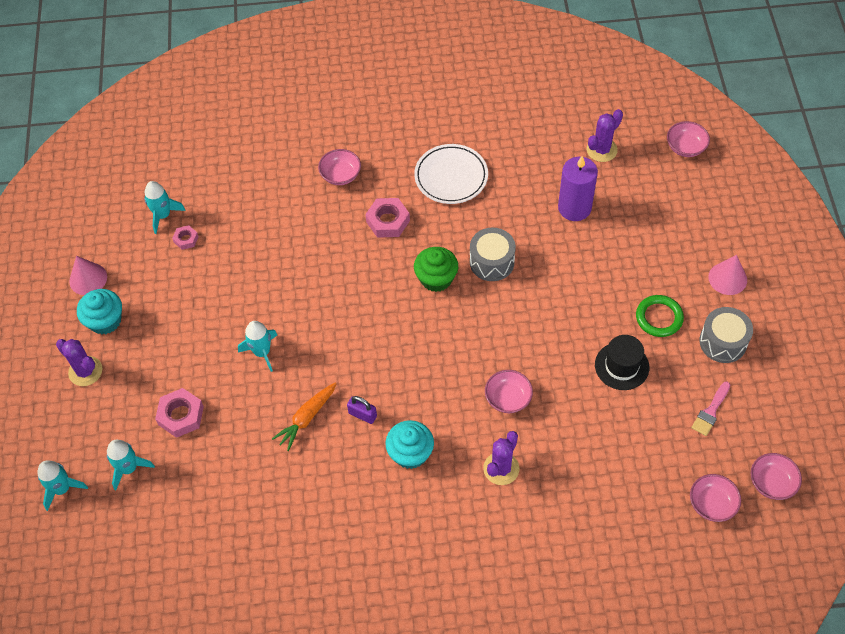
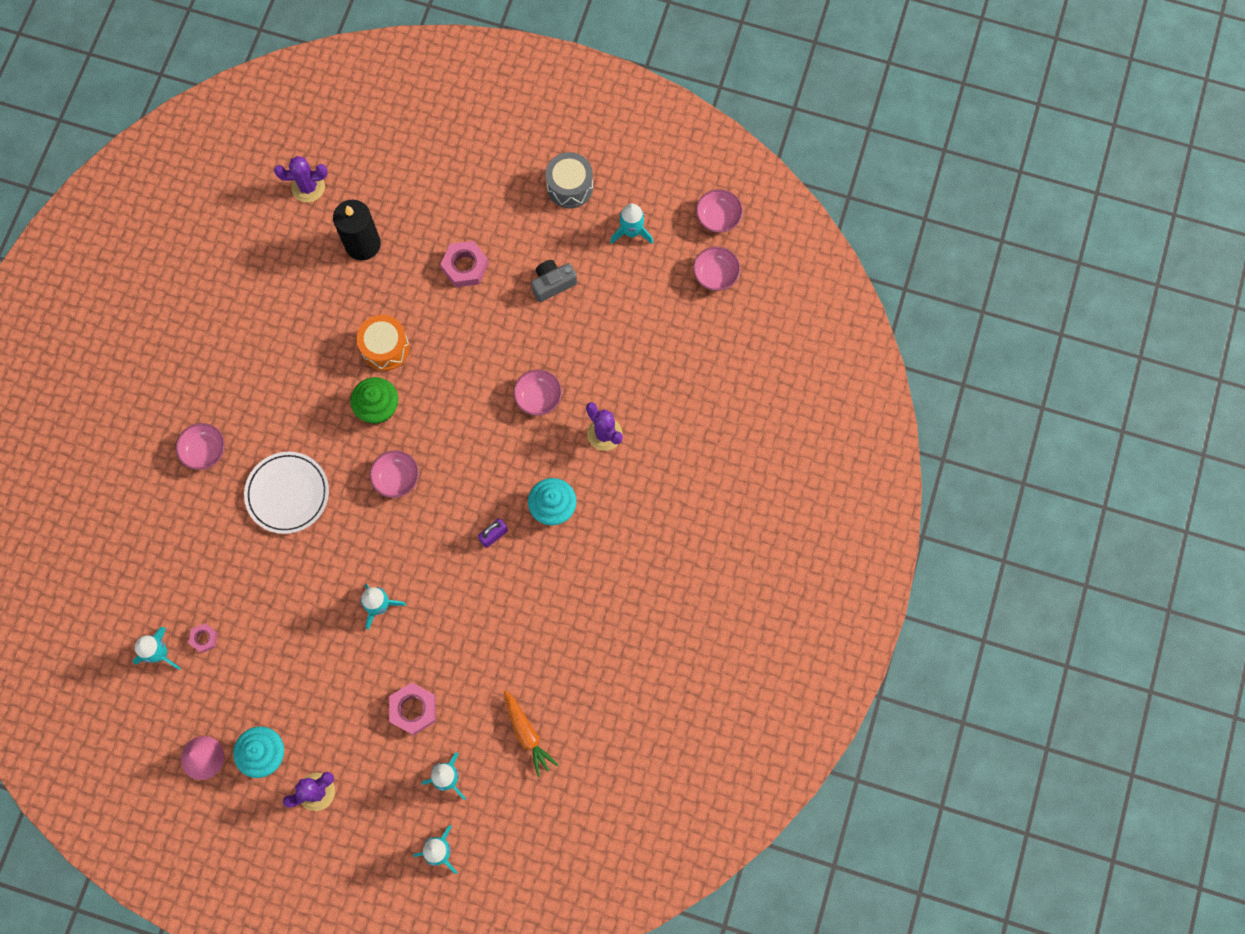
camera: 70 degrees left, 15 degrees up
orange carrot [272,382,337,451] -> orange carrot moved to [504,690,558,777]
pink nut [365,198,410,238] -> pink nut moved to [440,241,489,287]
white plate [414,144,488,204] -> white plate moved to [244,452,329,534]
grey drum [470,228,516,281] -> orange drum [357,315,410,371]
purple candle [558,156,598,221] -> black candle [333,200,381,260]
purple cactus [586,109,623,162] -> purple cactus turned 75 degrees counterclockwise [274,156,328,202]
black hat [595,335,649,390] -> grey camera [531,260,577,302]
green ring [636,295,684,337] -> none
pink bowl [667,121,710,157] -> pink bowl moved to [370,450,419,498]
pink brush [691,381,730,436] -> turquoise rocket [610,203,653,244]
pink cone [708,255,747,295] -> none

